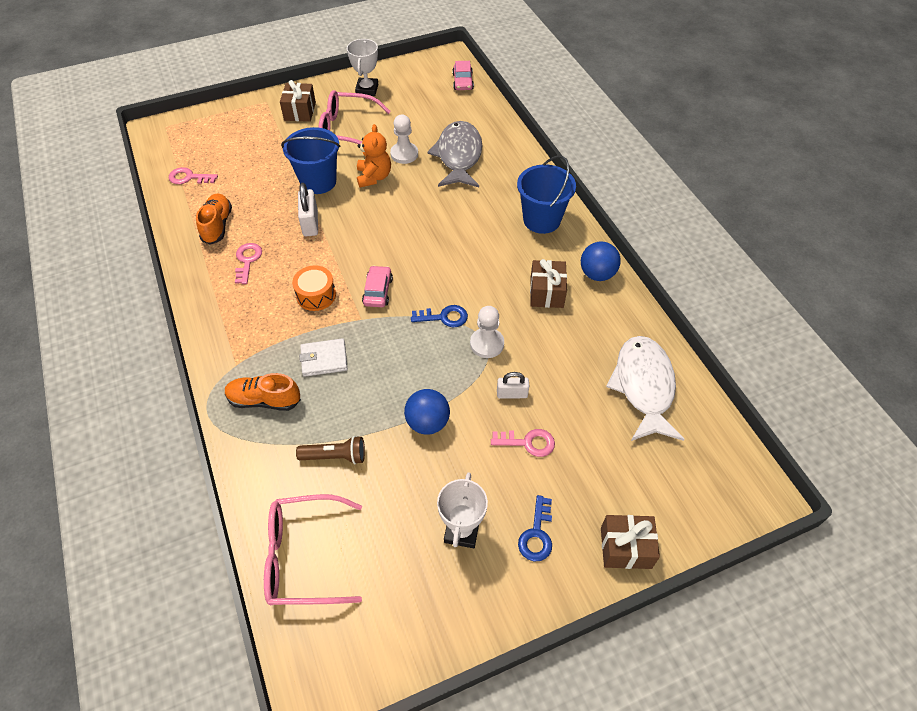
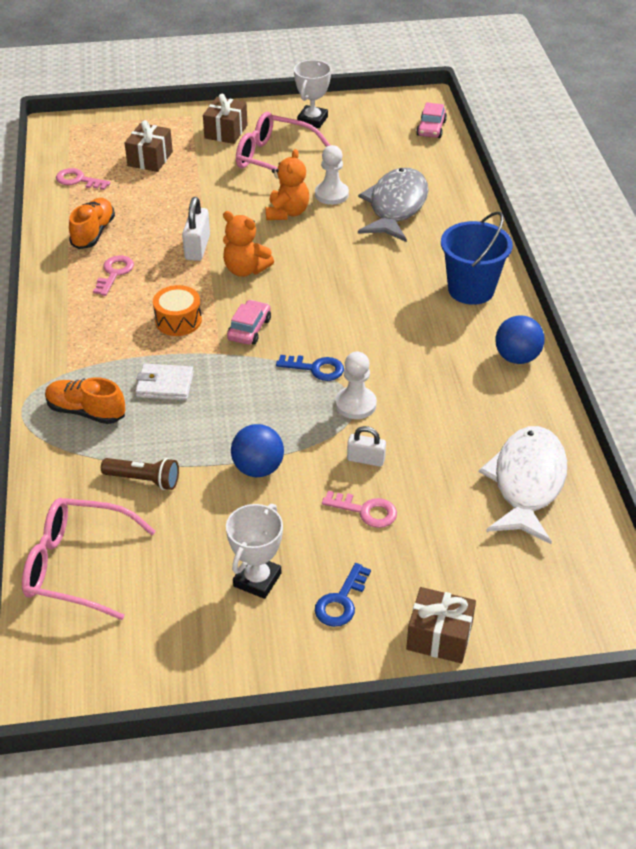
camera: 15 degrees right, 10 degrees down
blue bucket [281,127,340,194] -> none
brown gift [530,259,567,308] -> brown gift moved to [125,120,173,172]
none -> orange teddy bear [223,211,274,277]

